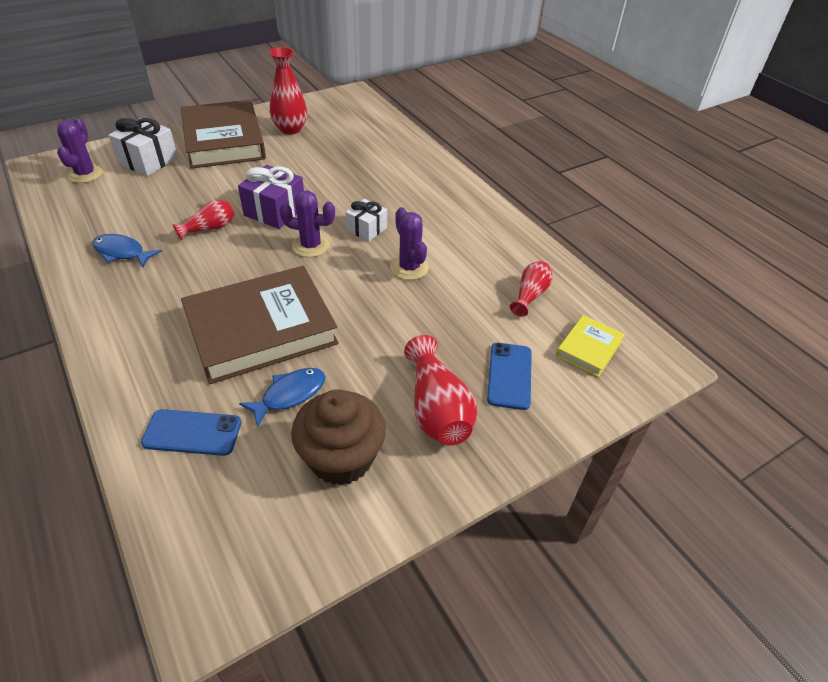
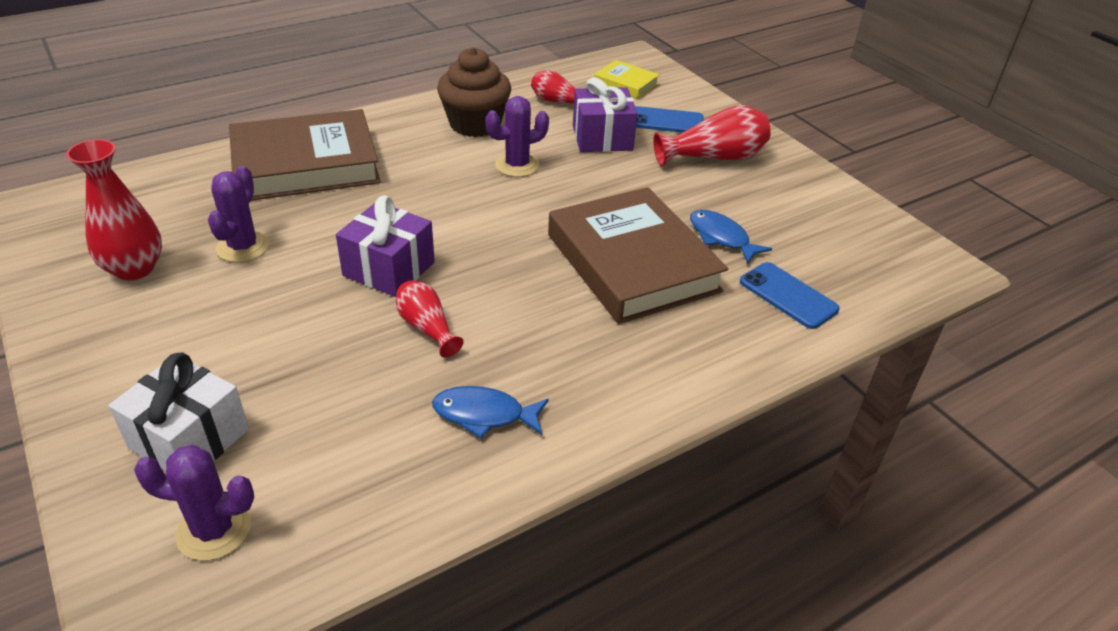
camera: 90 degrees left, 5 degrees down
blue fish [92,234,162,267] -> blue fish turned 75 degrees clockwise [432,386,549,438]
blue phone [141,409,241,456] -> blue phone turned 45 degrees counterclockwise [740,262,840,329]
brown book [181,100,266,169] -> brown book moved to [229,109,381,201]
purple cactus [279,190,335,257] -> purple cactus moved to [208,166,270,262]
brown cupcake [291,389,386,486] -> brown cupcake moved to [437,47,511,137]
white gift [345,199,387,242] -> none
none -> purple gift [573,77,638,152]

